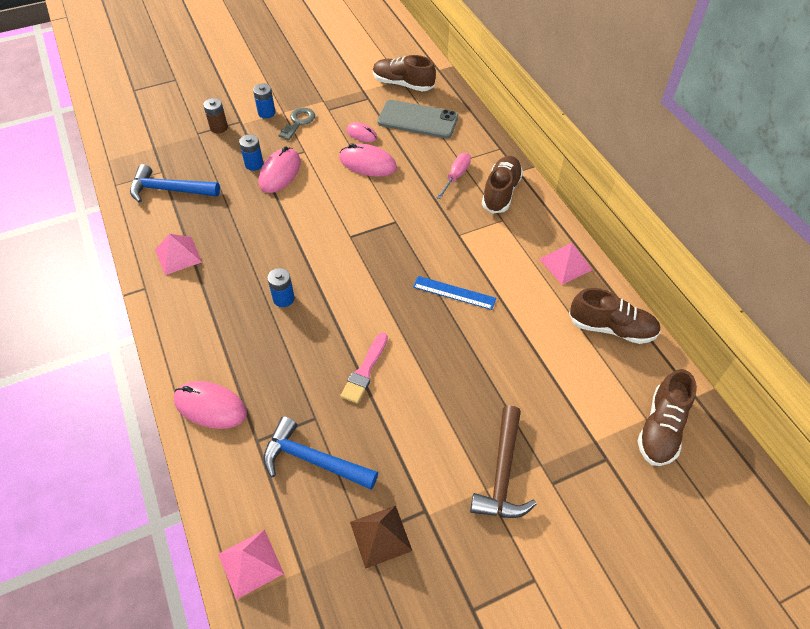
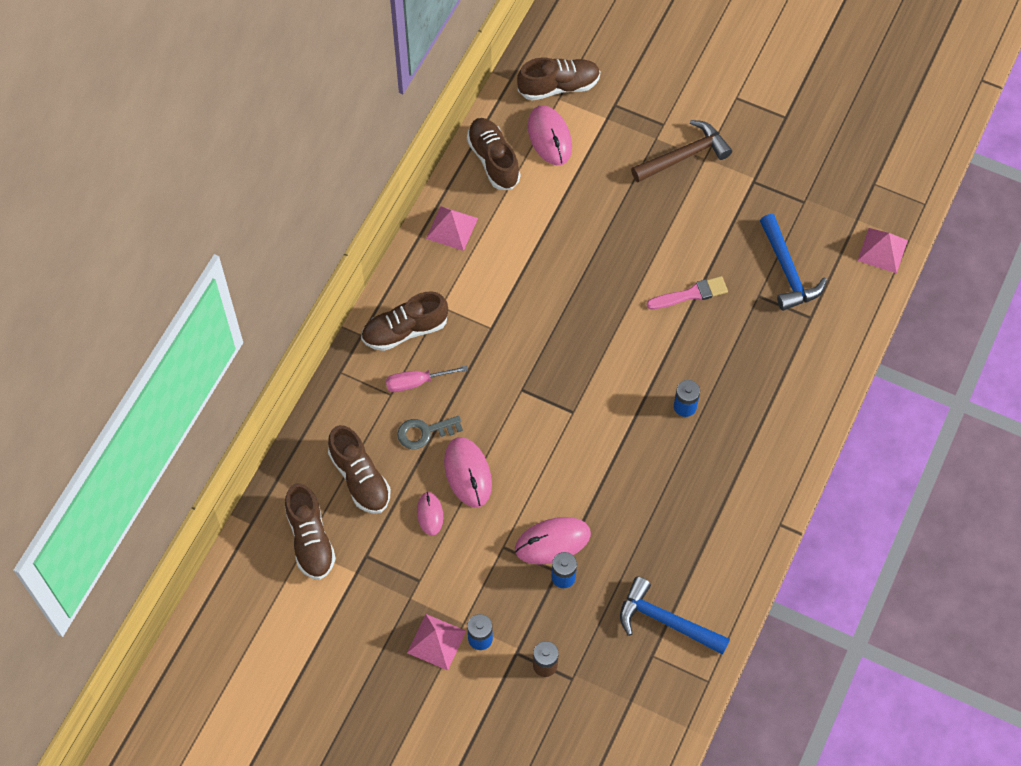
camera: 130 degrees left, 10 degrees up
blue hammer [130,164,220,203] -> blue hammer turned 150 degrees clockwise [620,577,730,655]
pink pyramid [155,234,202,275] -> pink pyramid moved to [407,614,466,670]
pink mouse [174,381,247,429] -> pink mouse moved to [528,105,572,165]
grey key [278,108,315,140] -> grey key moved to [397,416,463,449]
brown pyramid [350,506,412,569] -> none
grey phone [377,100,458,138] -> brown shoe [328,425,391,514]
blue ruler [413,276,496,310] -> none

